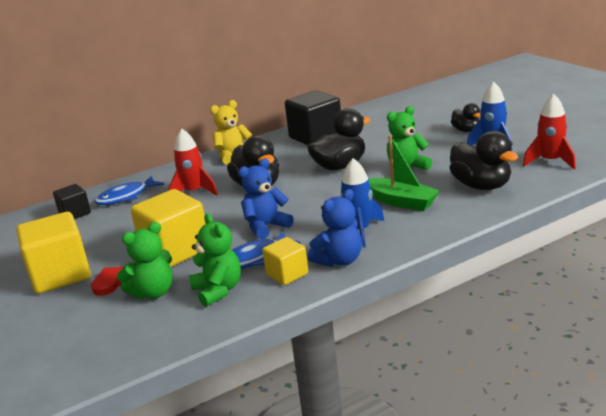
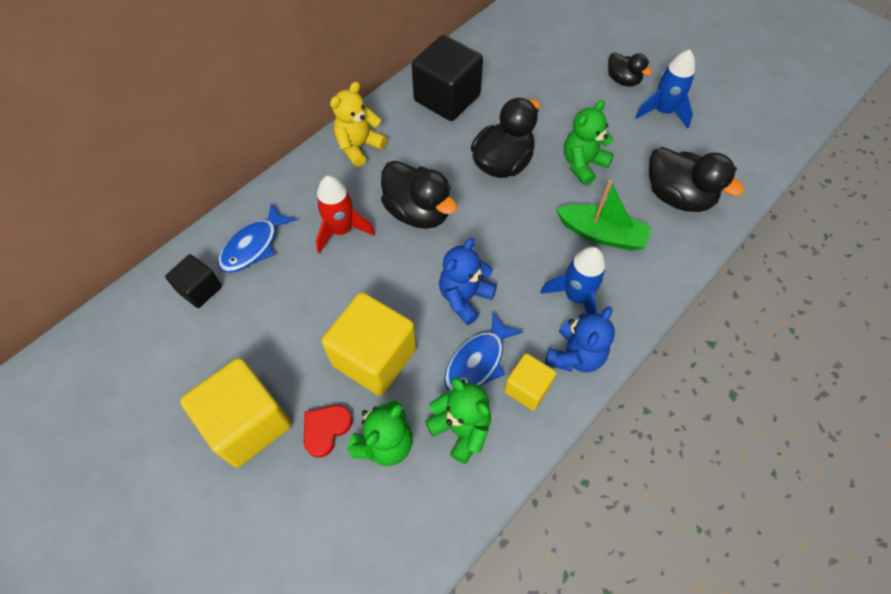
camera: 20 degrees left, 35 degrees up
red rocket [523,94,576,170] -> none

